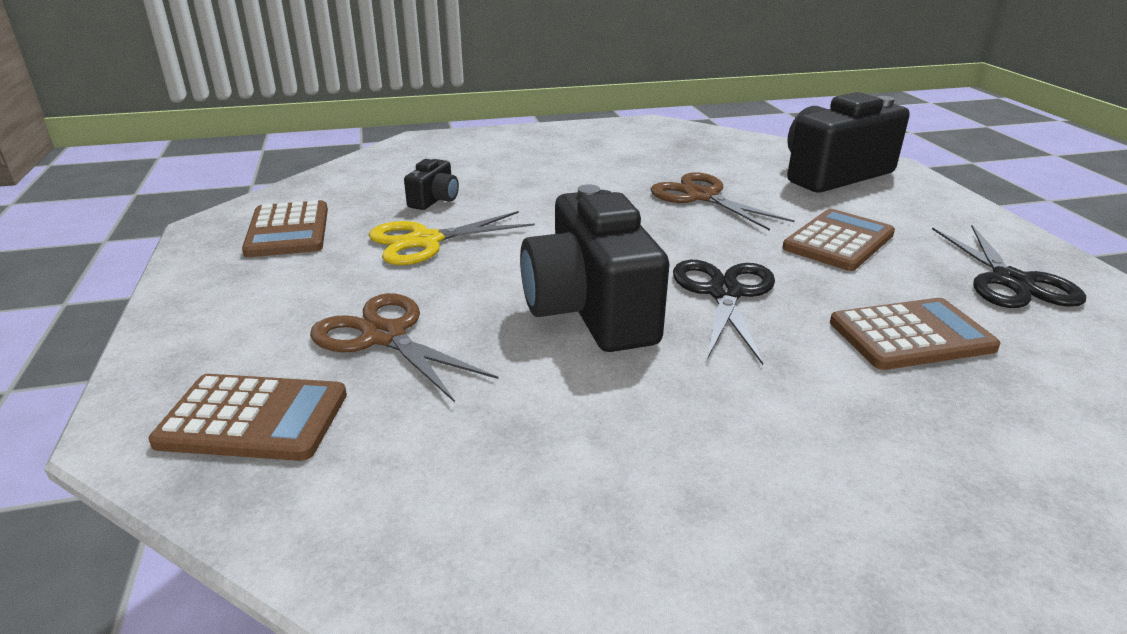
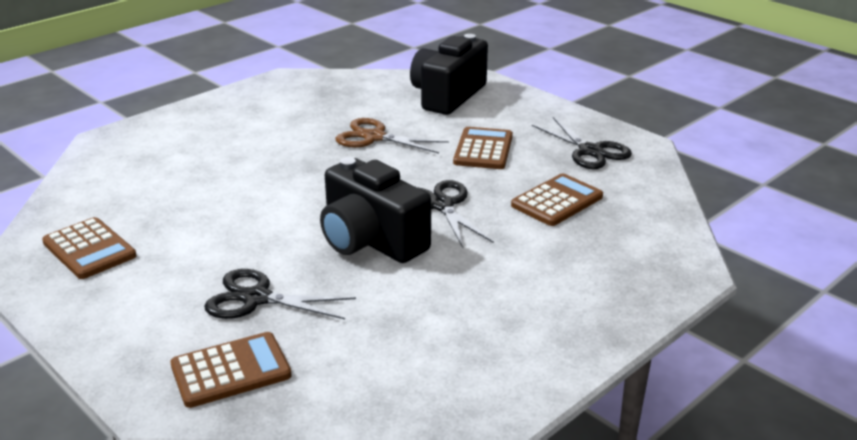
camera: 30 degrees left, 0 degrees up
brown scissors [310,293,498,402] -> black scissors [204,269,356,319]
yellow scissors [369,211,535,265] -> none
black camera [404,159,459,210] -> none

